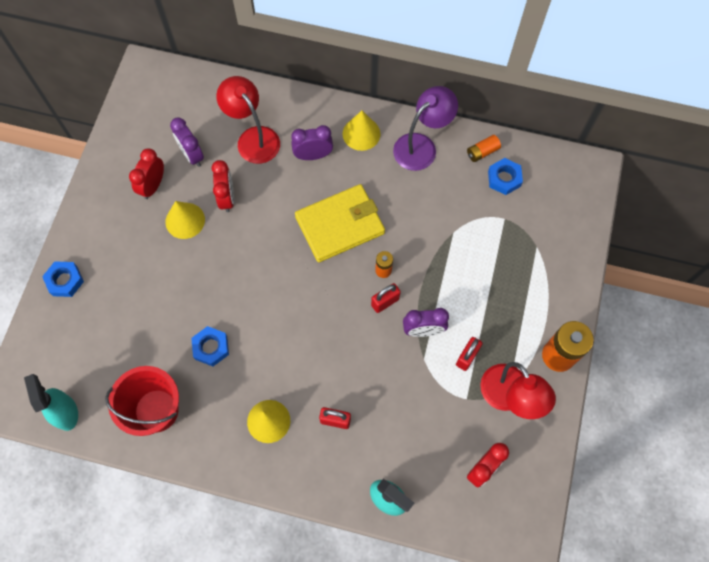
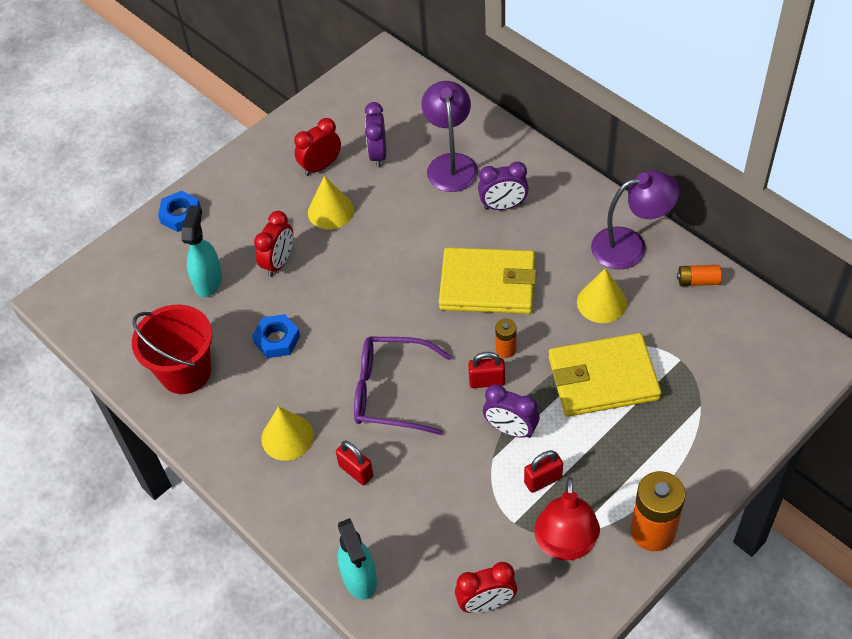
camera: 35 degrees right, 15 degrees down
turquoise spray bottle [24,374,78,431] -> turquoise spray bottle moved to [182,205,222,297]
red clock [212,160,234,212] -> red clock moved to [254,211,293,277]
red lamp [216,76,280,164] -> purple lamp [421,81,478,192]
purple clock [291,125,333,160] -> purple clock turned 150 degrees clockwise [478,161,529,210]
yellow cone [343,111,380,151] -> yellow cone moved to [577,268,627,323]
blue nut [488,158,523,195] -> none
none -> purple glasses [354,336,451,435]
none -> yellow wallet [549,333,661,417]

